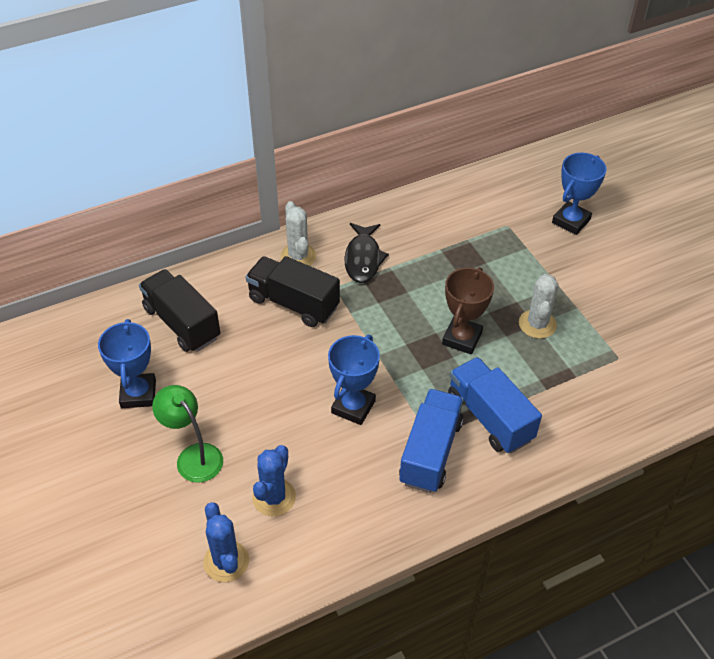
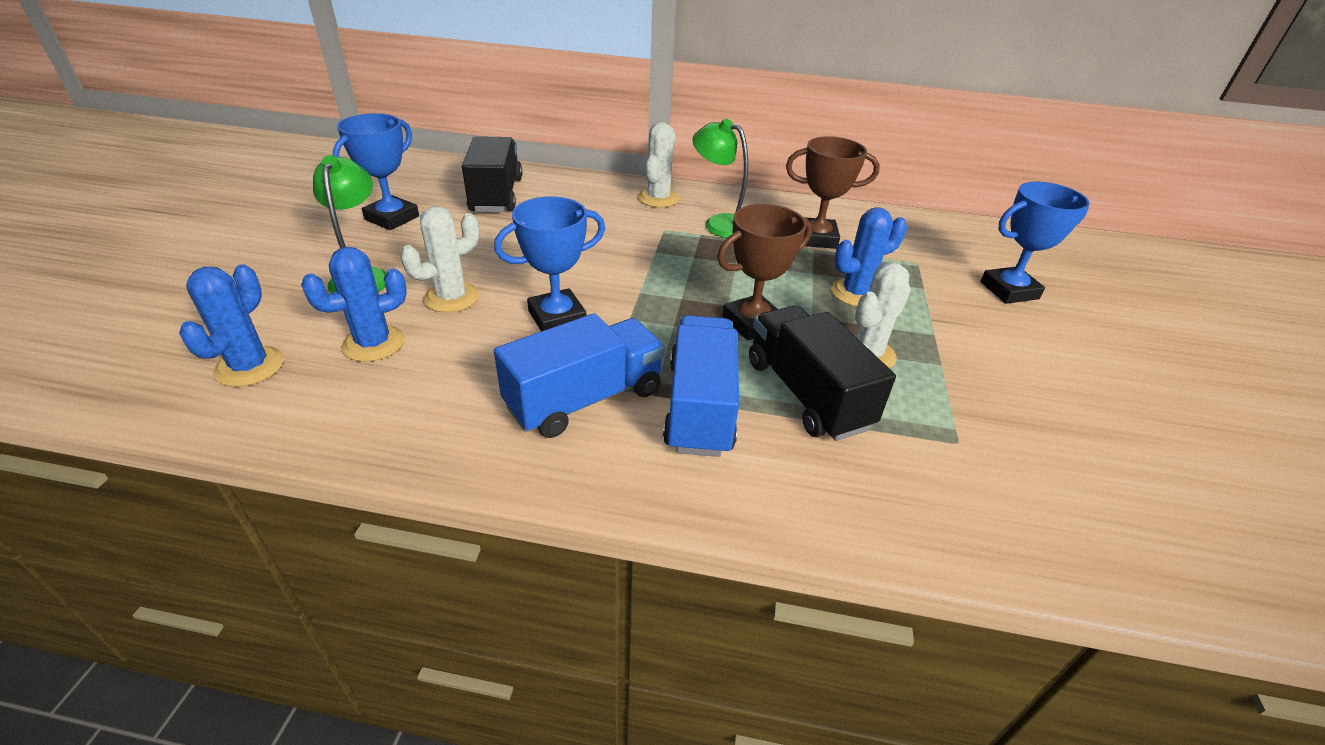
camera: 35 degrees right, 10 degrees down
black truck [246,256,340,327] -> black truck moved to [749,306,896,441]
black fish [345,223,389,283] -> green lamp [692,119,748,238]
none -> white cactus [400,206,480,313]
none -> brown trophy [786,136,880,249]
none -> blue cactus [831,207,907,307]

